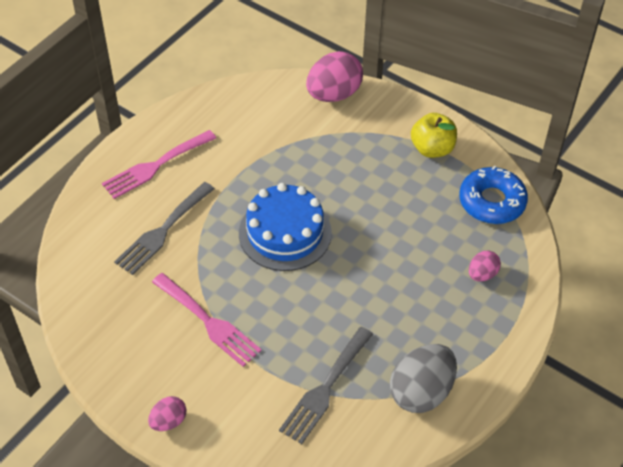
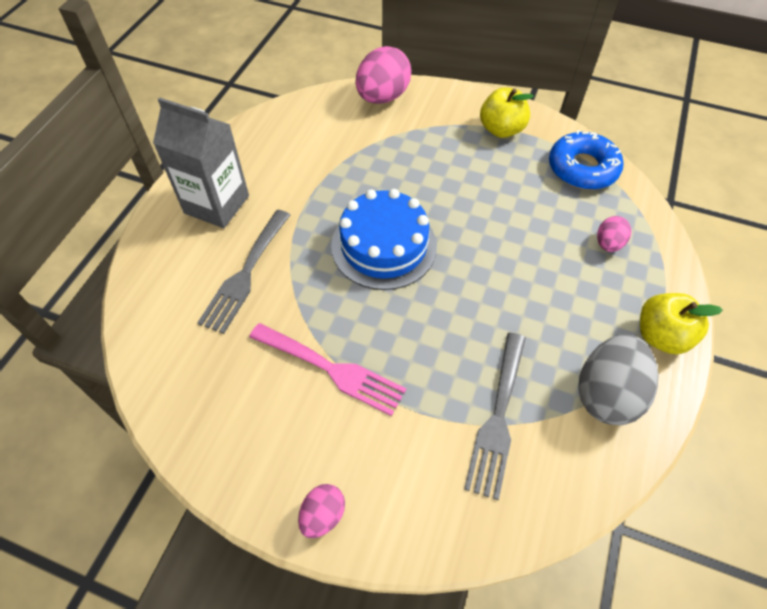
camera: 15 degrees left, 5 degrees up
pink fork [102,130,216,199] -> grey carton [153,97,249,228]
none -> yellow apple [640,293,723,354]

